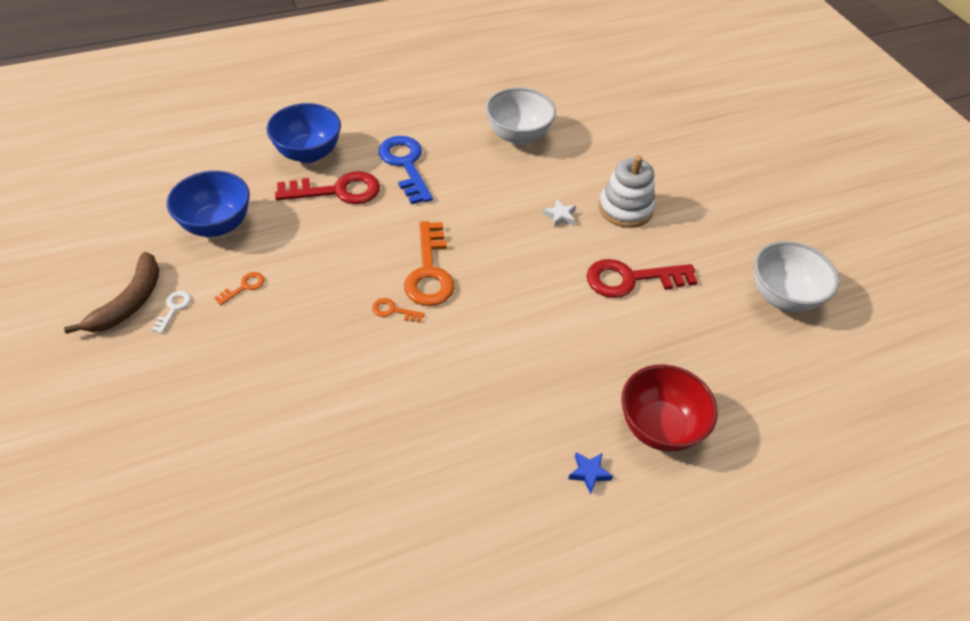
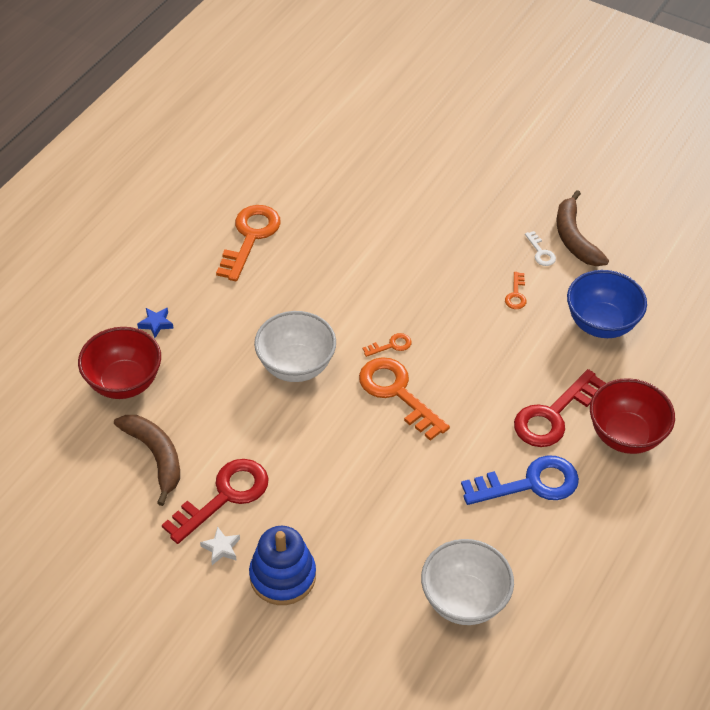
camera: 145 degrees right, 0 degrees up
blue bowl [267,103,341,163] -> red bowl [590,378,675,454]
blue key [378,136,433,205] -> blue key turned 45 degrees counterclockwise [461,455,579,505]
white star [543,199,576,228] -> white star moved to [200,526,240,565]
white stacking toy [599,155,655,228] -> blue stacking toy [249,526,316,605]
white bowl [754,241,839,312] -> white bowl moved to [254,311,336,382]
none -> brown banana [114,415,180,506]
none -> orange key [216,205,281,281]

